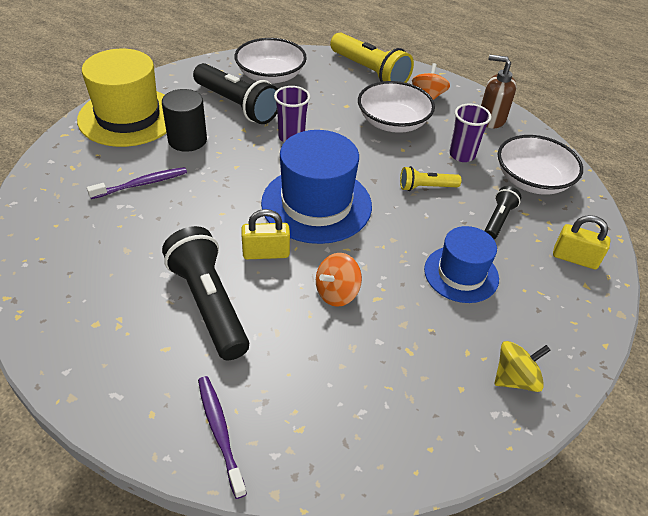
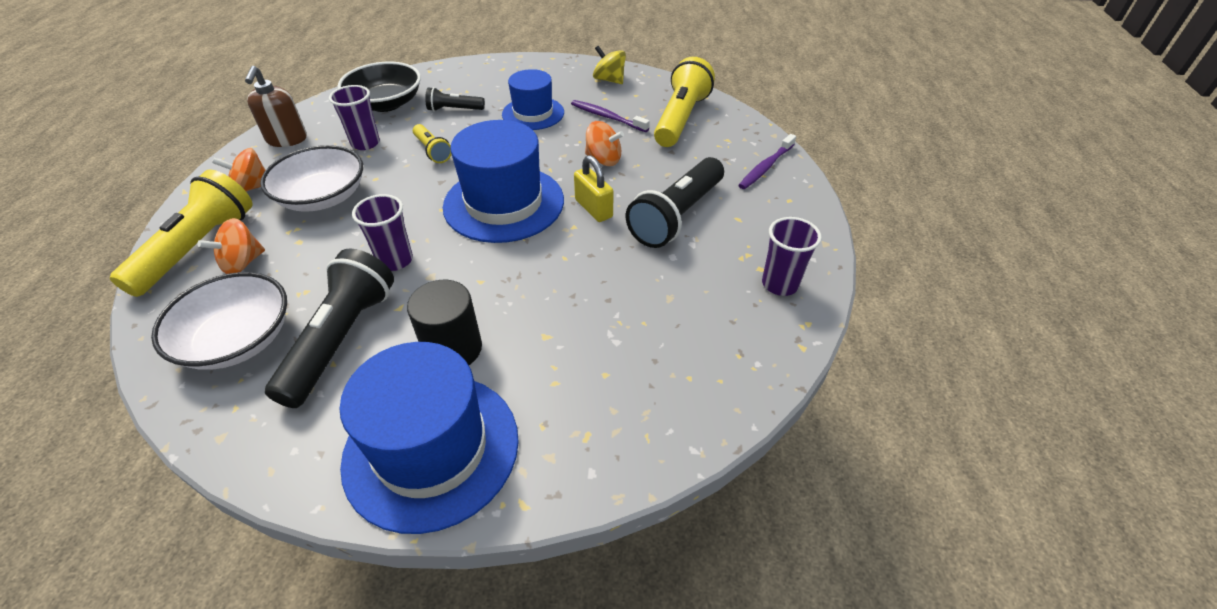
camera: 115 degrees left, 0 degrees up
yellow hat [77,49,166,147] -> blue hat [339,342,519,534]
purple toothbrush [87,167,187,199] -> purple toothbrush moved to [571,100,650,132]
white bowl [498,135,583,195] -> black bowl [338,62,421,112]
yellow padlock [553,215,611,269] -> none
none -> orange spinning top [197,218,265,274]
none -> yellow flashlight [654,57,715,147]
none -> purple cup [762,217,822,296]

